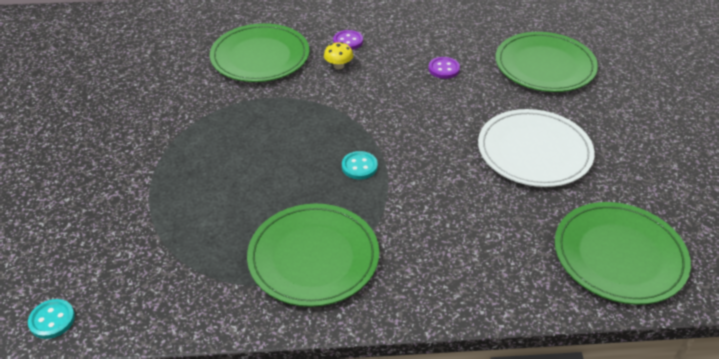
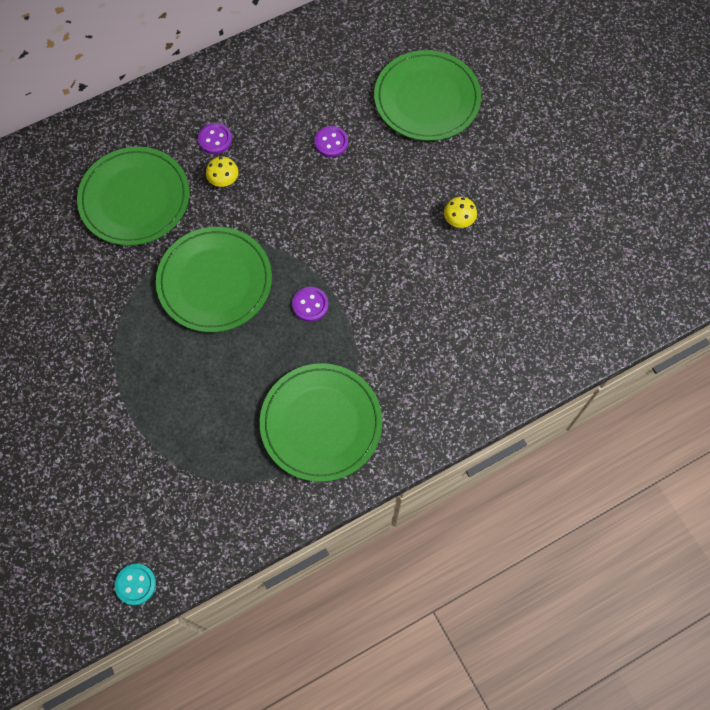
camera: 25 degrees left, 25 degrees up
turquoise button [342,151,378,179] -> purple button [292,287,328,322]
white plate [478,109,595,187] -> yellow mushroom [444,197,477,228]
green plate [555,202,691,305] -> green plate moved to [156,227,272,332]

